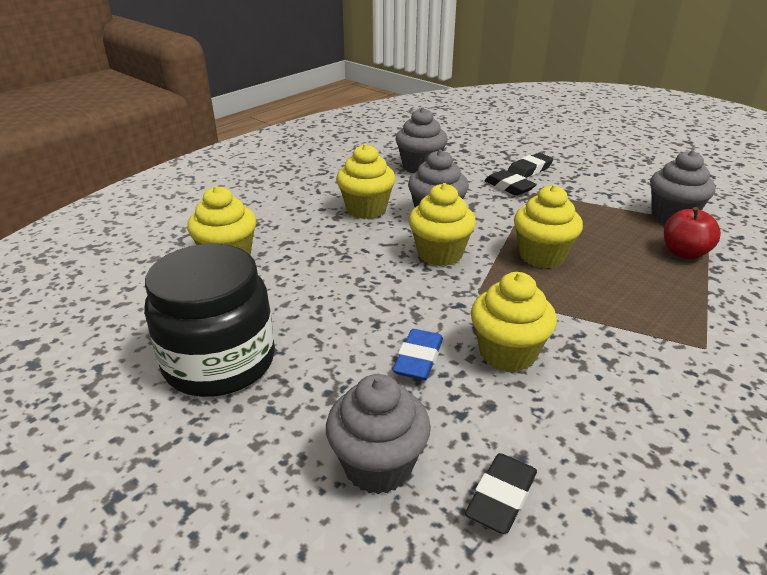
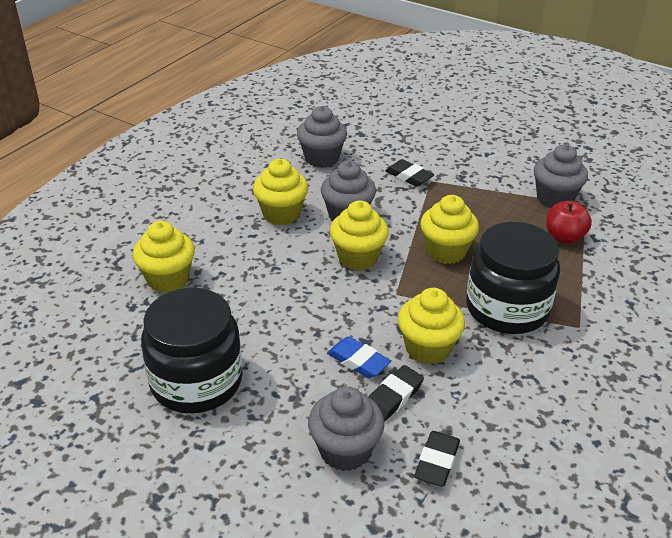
camera: 10 degrees left, 5 degrees up
blue eraser [393,329,443,380] -> blue eraser turned 60 degrees counterclockwise [327,336,391,378]
black eraser [507,153,553,178] -> black eraser moved to [368,365,424,422]
none -> black jar [466,222,560,334]

